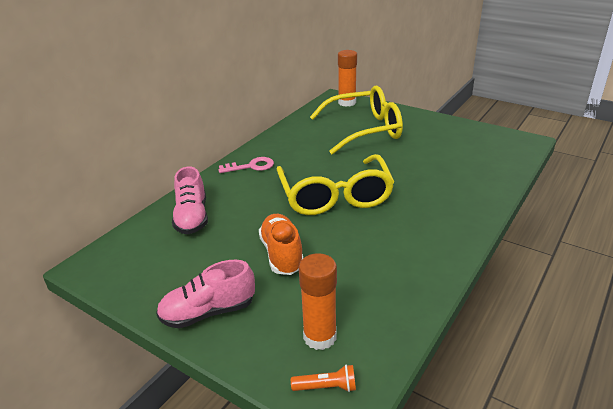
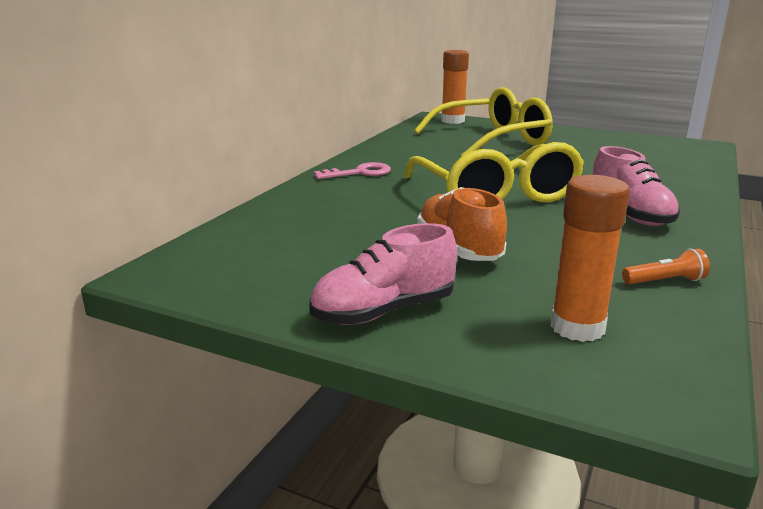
camera: 10 degrees left, 10 degrees down
pink shoe [172,167,208,234] -> pink shoe moved to [593,146,680,226]
orange flashlight [291,365,356,392] -> orange flashlight moved to [622,249,710,284]

